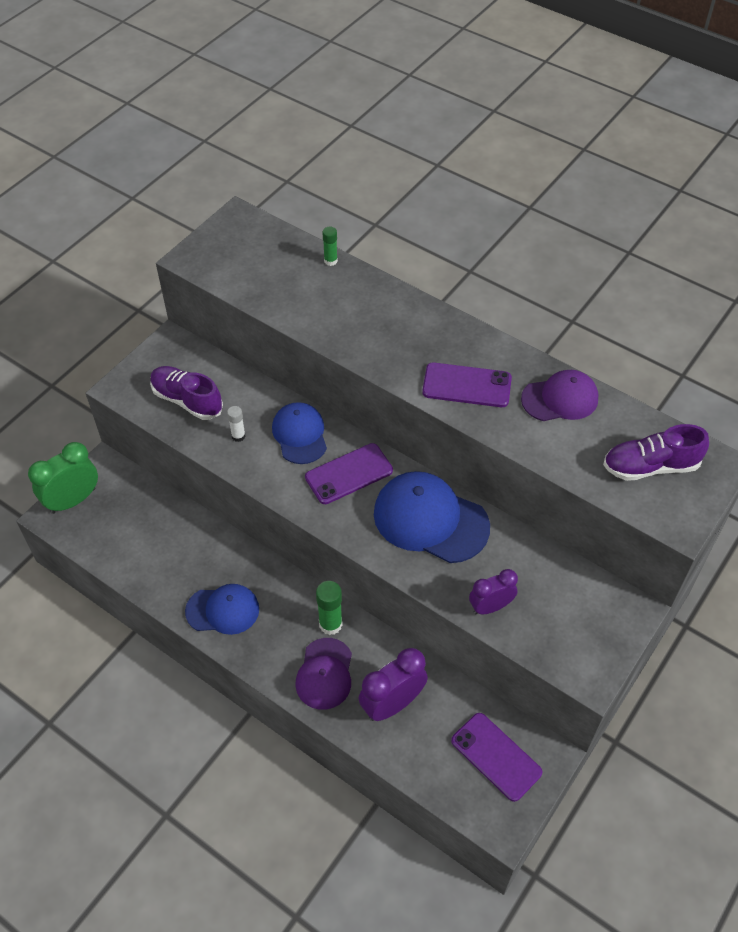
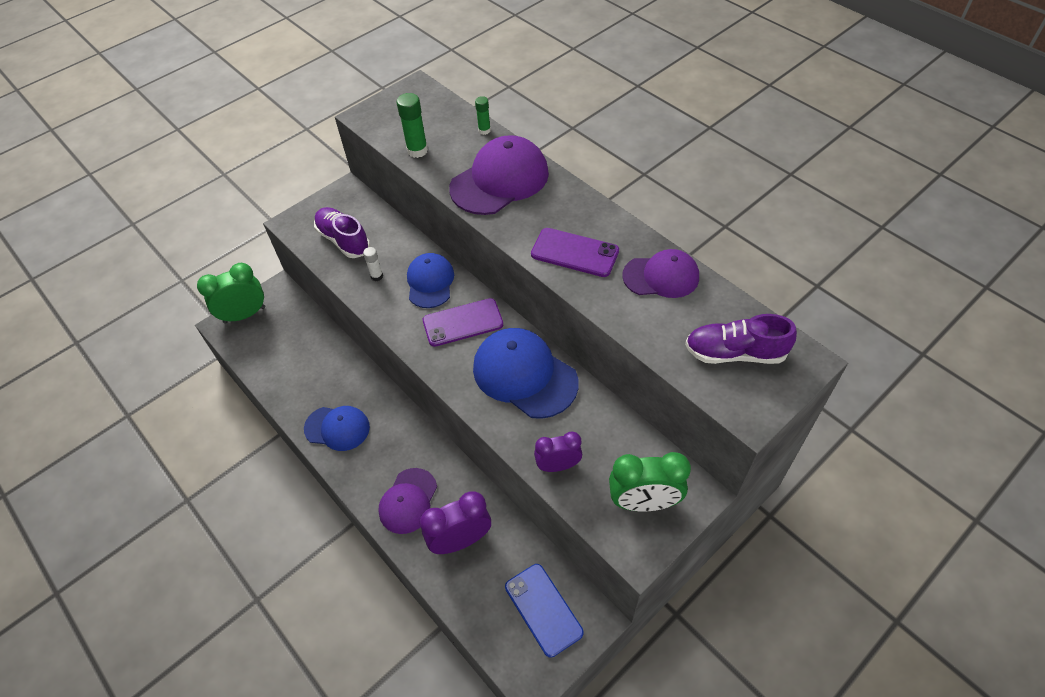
camera: 15 degrees right, 0 degrees up
green glue stick [316,581,343,635] -> green glue stick moved to [397,93,428,158]
purple phone [451,713,543,802] -> blue phone [505,564,584,658]
none -> purple cap [449,135,549,215]
none -> green clock [609,452,691,511]

